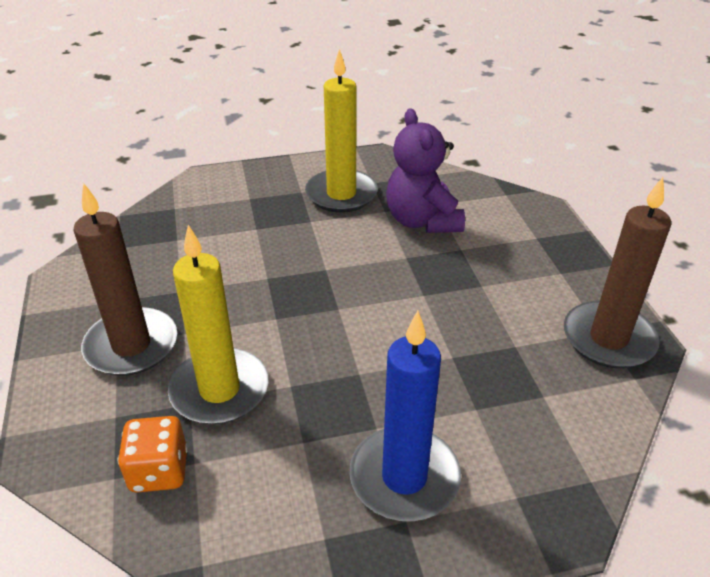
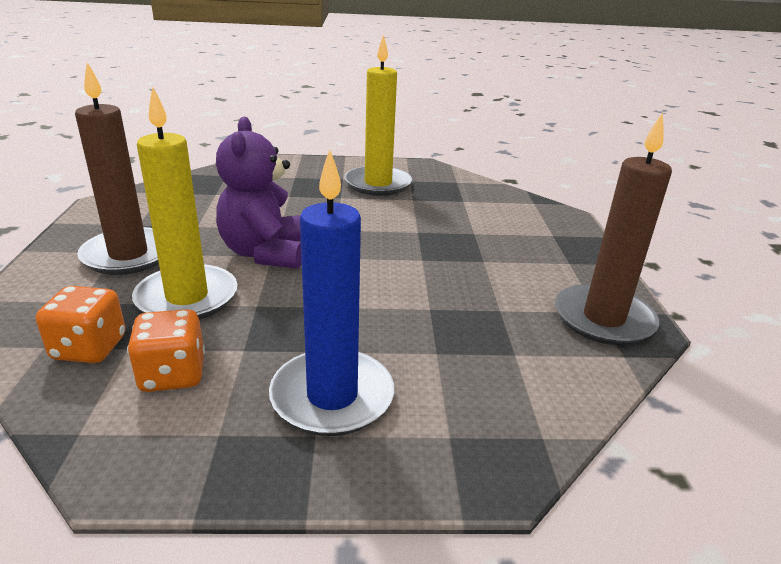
camera: 10 degrees right, 10 degrees down
purple teddy bear [386,108,465,233] -> purple teddy bear moved to [216,117,302,269]
none -> orange dice [127,309,205,392]

